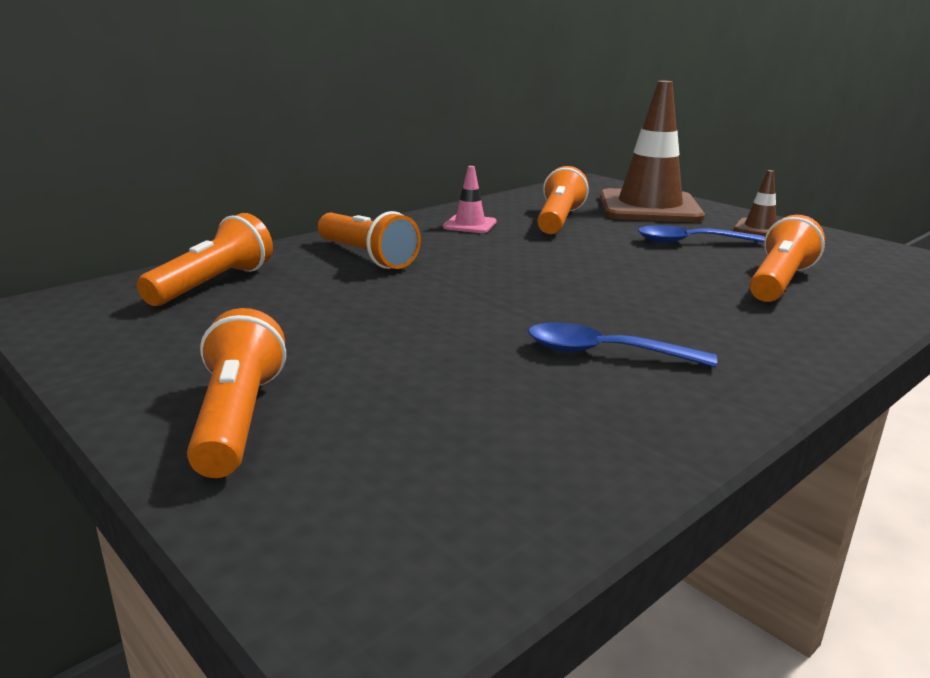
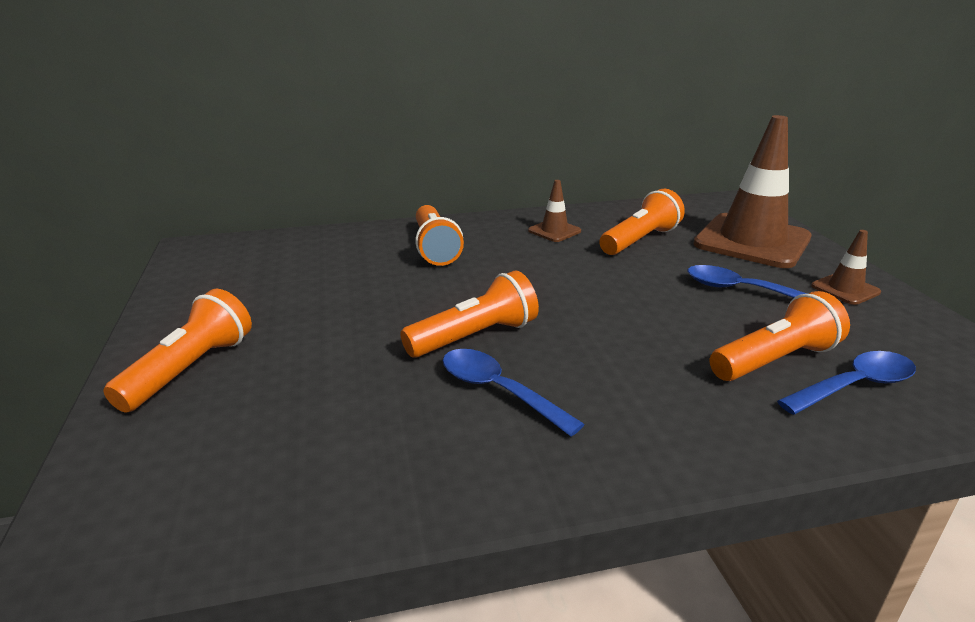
camera: 30 degrees right, 5 degrees up
orange flashlight [137,213,273,306] -> orange flashlight moved to [400,270,539,358]
pink traffic cone [443,166,496,233] -> brown traffic cone [528,180,581,242]
none -> blue spoon [777,351,916,415]

